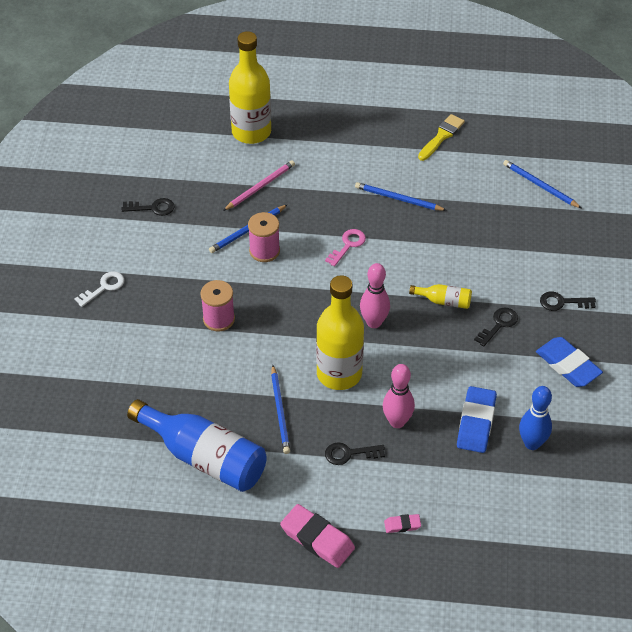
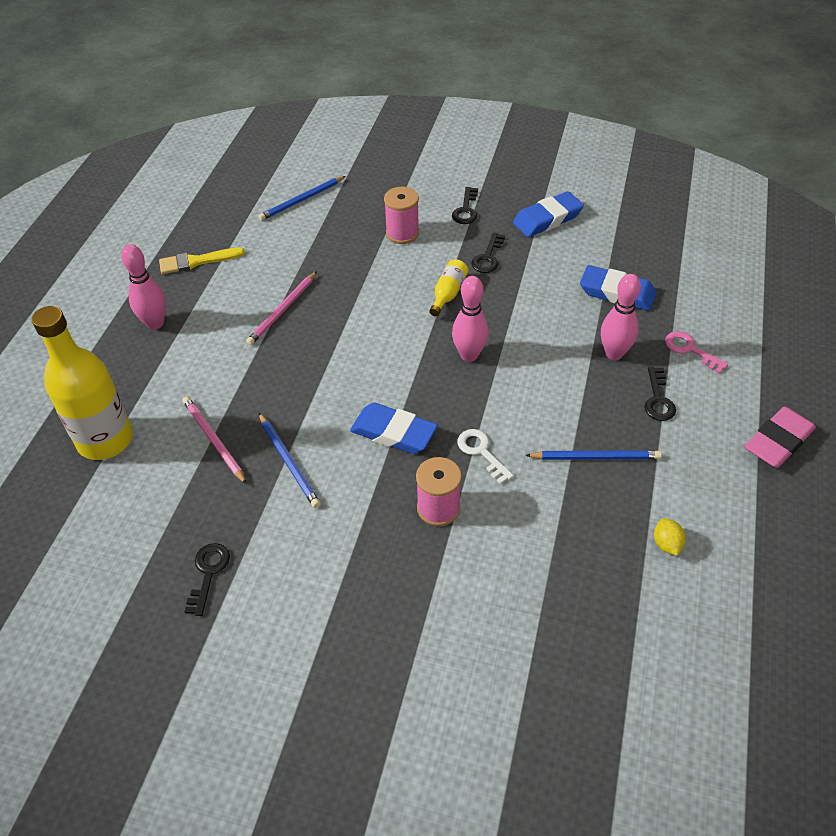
camera: 80 degrees left, 0 degrees up
white key [75,271,124,307] -> white key moved to [458,429,514,484]
blue bottle [127,399,267,492] -> yellow lemon [654,518,685,556]
pink spool [248,212,280,262] -> pink spool moved to [384,187,419,244]
yellow bottle [316,275,364,390] -> none
pink key [325,229,366,266] -> pink key moved to [665,331,728,373]
blue pencil [355,182,447,211] -> pink pencil [246,271,317,345]
pink eraser [384,514,421,533] -> none
yellow brush [418,114,465,161] -> yellow brush turned 60 degrees counterclockwise [159,247,245,274]
black key [474,307,518,346] -> black key turned 120 degrees counterclockwise [471,232,505,273]
blue bowling pin [519,386,552,450] -> none
none -> pink bowling pin [121,244,166,330]
none -> blue eraser [350,403,438,454]

